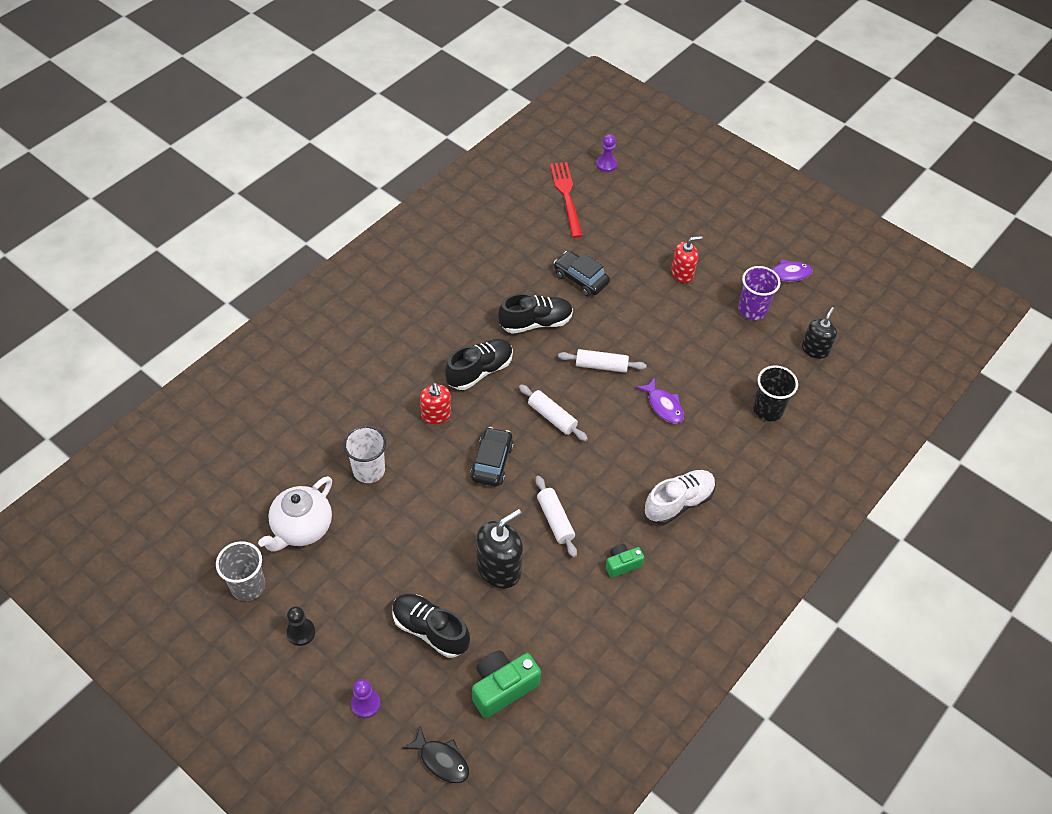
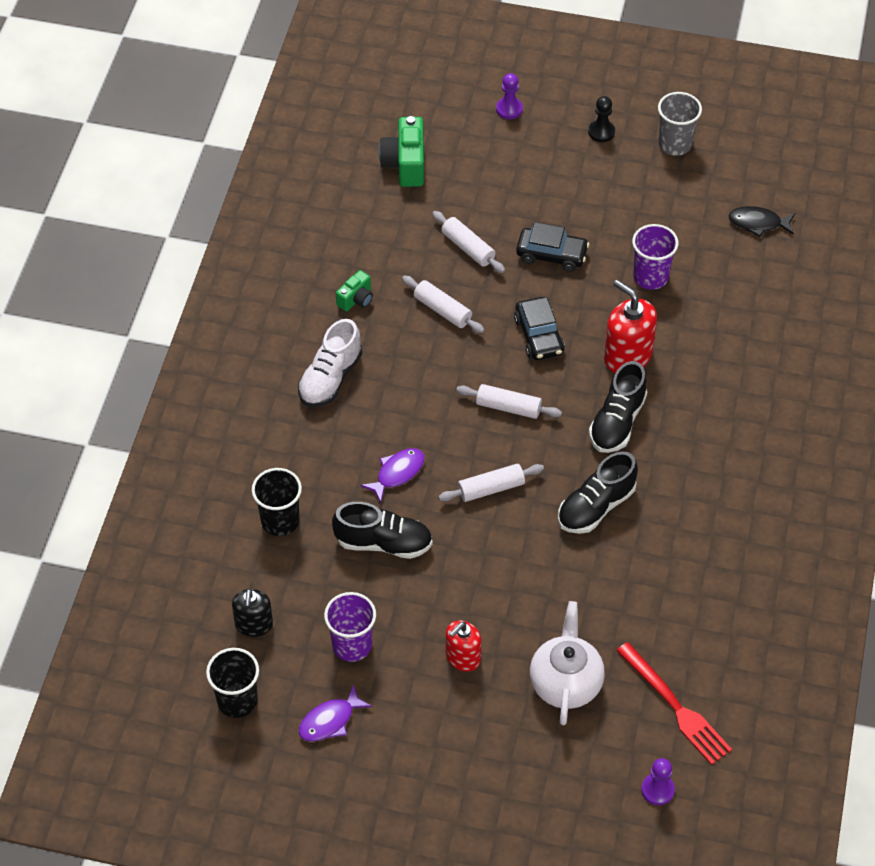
camera: 155 degrees right, 0 degrees up
white teapot [258,476,332,552] -> white teapot moved to [530,601,605,725]
white cup [343,426,386,483] -> purple cup [632,224,678,290]
black shoe [393,594,470,658] -> black shoe moved to [332,502,432,559]
black fish [402,726,469,783] -> black fish moved to [729,206,795,237]
red soap dispenser [420,383,451,424] -> red soap dispenser [604,280,657,373], size x1.54
green camera [472,650,541,718] -> green camera turned 150 degrees clockwise [379,116,424,187]
black soap dispenser [476,509,523,589] -> white rolling pin [432,211,505,273]
black car [554,251,610,297] -> black car moved to [516,222,589,272]
purple fish [636,377,684,424] -> purple fish turned 105 degrees clockwise [360,448,425,503]
none -> black cup [206,648,259,718]

